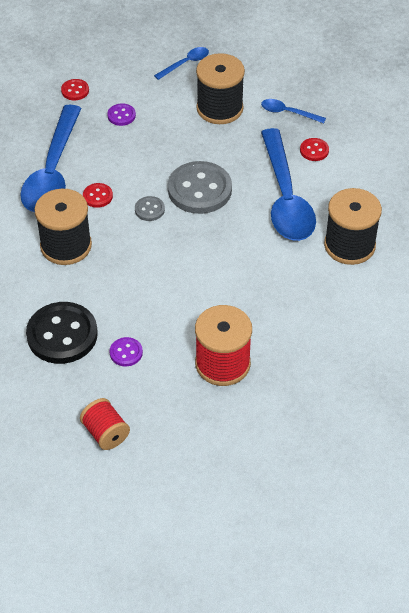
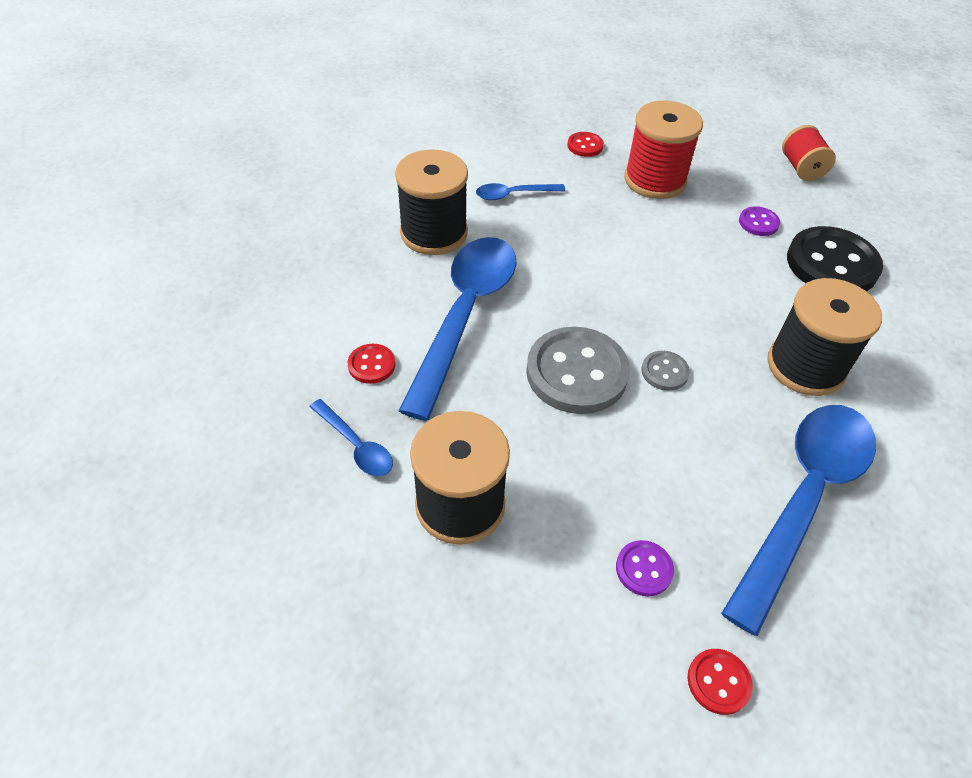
camera: 155 degrees left, 0 degrees up
red button [83,183,113,208] -> red button moved to [567,132,604,157]
blue spoon [154,47,209,80] -> blue spoon moved to [476,183,565,200]

